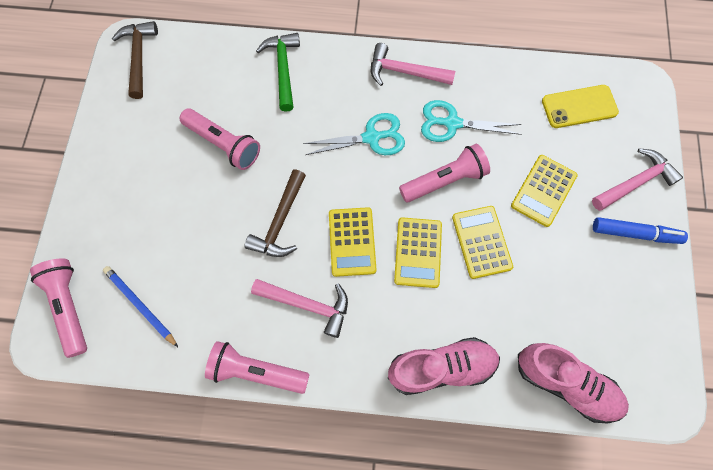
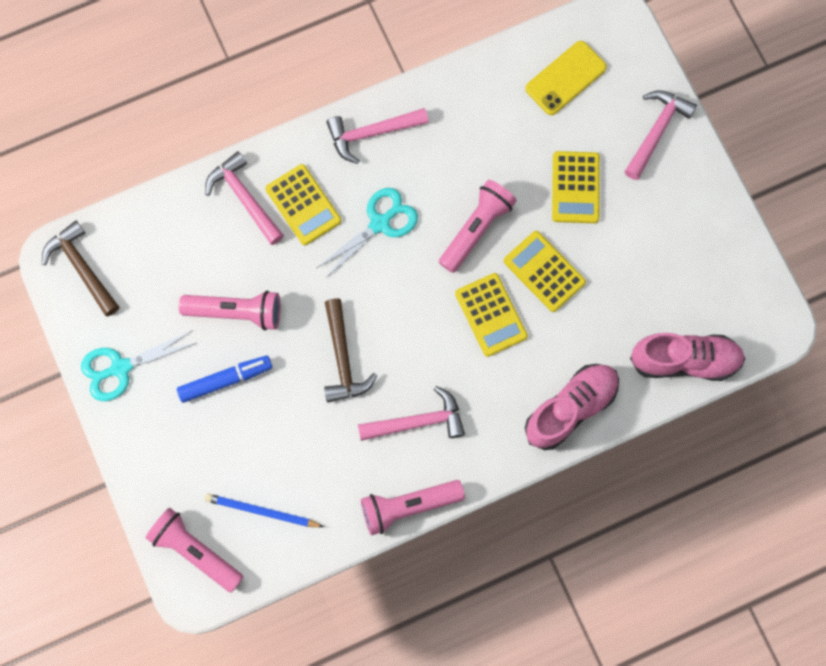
camera: 30 degrees left, 5 degrees up
green hammer [256,33,300,112] -> pink hammer [205,151,284,245]
yellow calculator [329,207,377,277] -> yellow calculator moved to [265,164,342,245]
turquoise scissors [421,100,522,142] -> turquoise scissors moved to [81,330,198,401]
blue marker [593,217,688,244] -> blue marker moved to [177,356,272,403]

